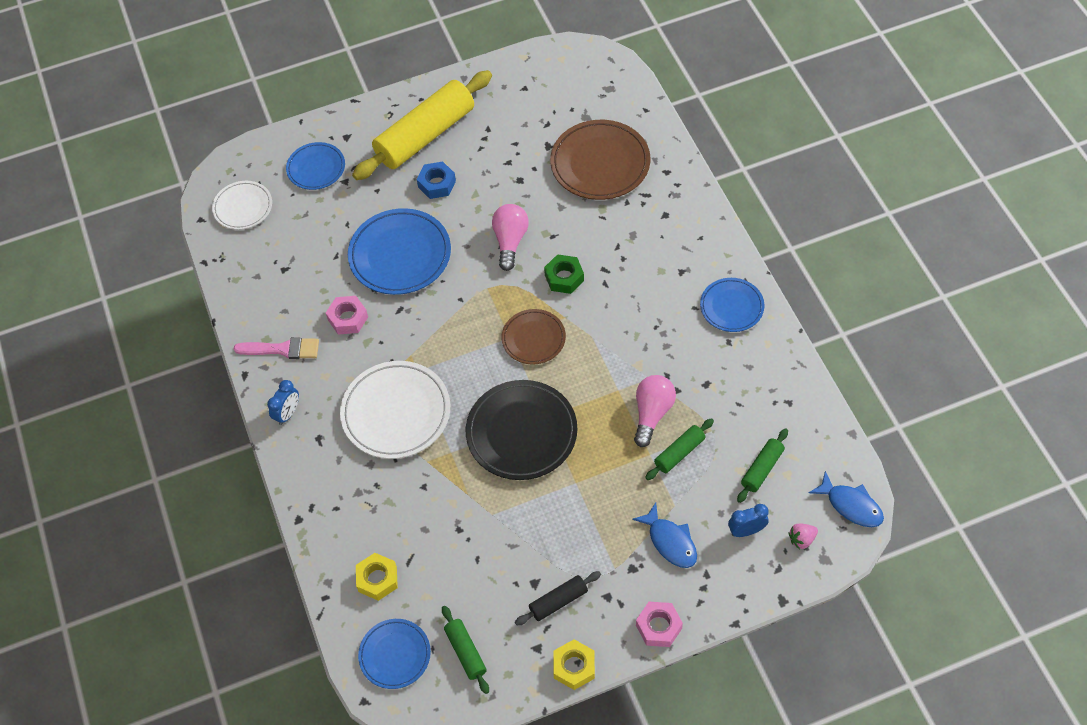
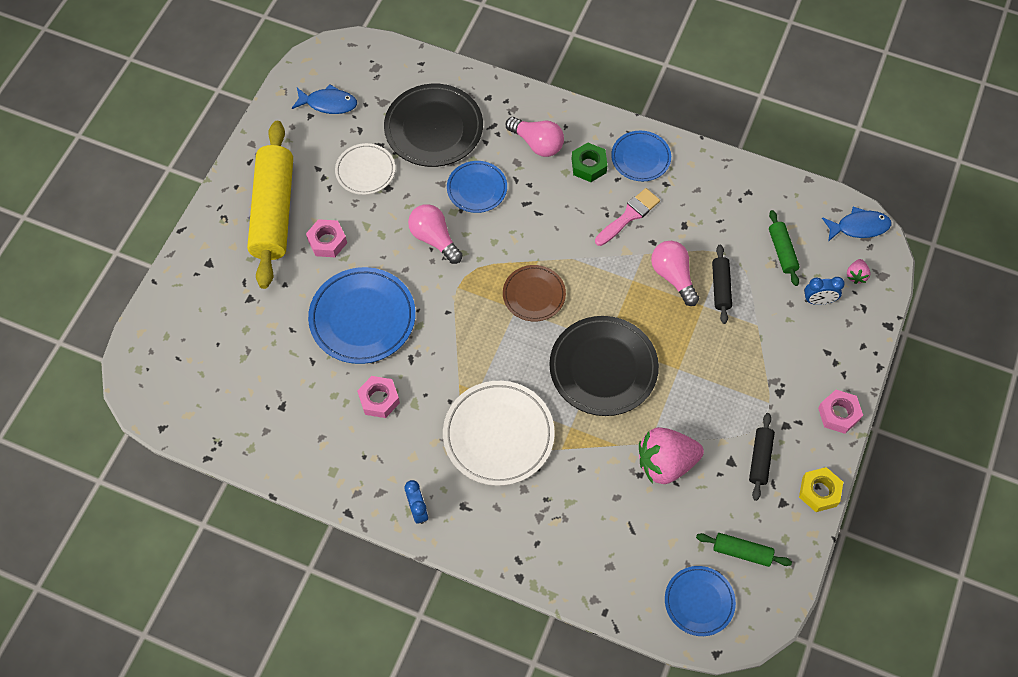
camera: 50 degrees left, 5 degrees up
white plate [212,181,272,230] -> white plate moved to [335,143,395,195]
pink brush [234,337,319,359] -> pink brush moved to [595,188,660,246]
blue plate [286,142,345,190] -> blue plate moved to [447,161,507,213]
yellow nut [356,553,398,601] -> none
blue nut [417,161,456,199] -> pink nut [306,219,347,257]
green nut [544,254,584,294] -> green nut moved to [572,143,608,182]
brown plate [550,120,650,200] -> black plate [384,84,483,167]
blue fish [632,503,697,568] -> blue fish moved to [292,84,357,114]
green rolling pin [645,418,714,480] -> black rolling pin [712,245,732,324]
blue clock [728,504,769,537] -> blue clock turned 120 degrees counterclockwise [804,277,845,305]
none -> pink light bulb [506,117,564,157]
none -> pink strawberry [639,427,704,484]

